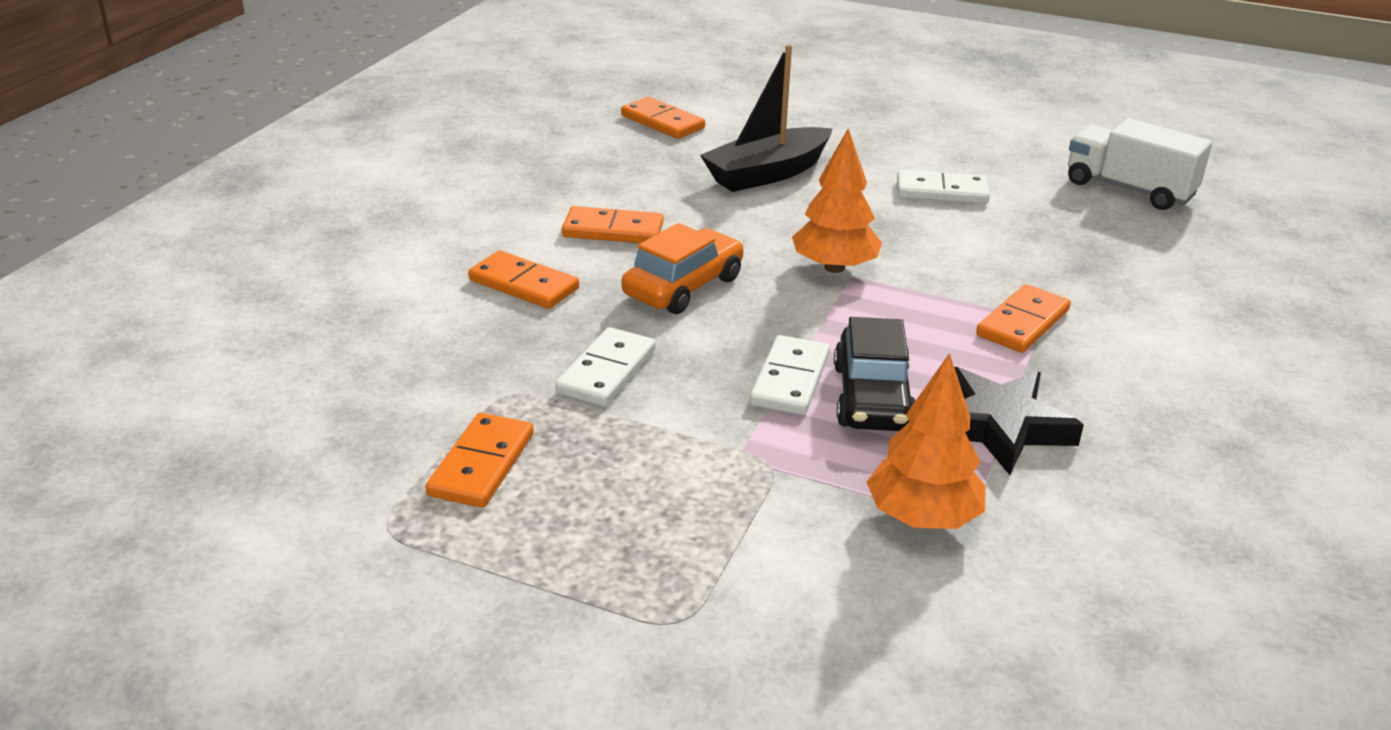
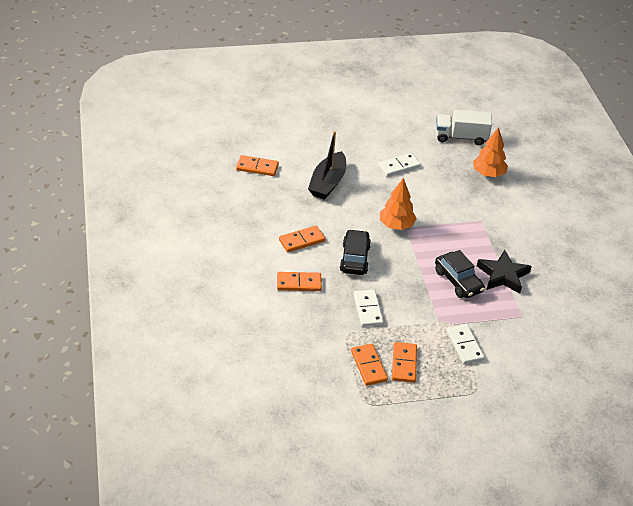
camera: 35 degrees left, 10 degrees up
orange car [622,223,744,314] -> black car [340,229,371,275]
white domino [750,335,830,415] -> white domino moved to [447,324,485,364]
orange tree [867,353,985,529] -> orange tree moved to [473,127,508,177]
orange domino [976,284,1071,353] -> orange domino moved to [392,342,417,383]

